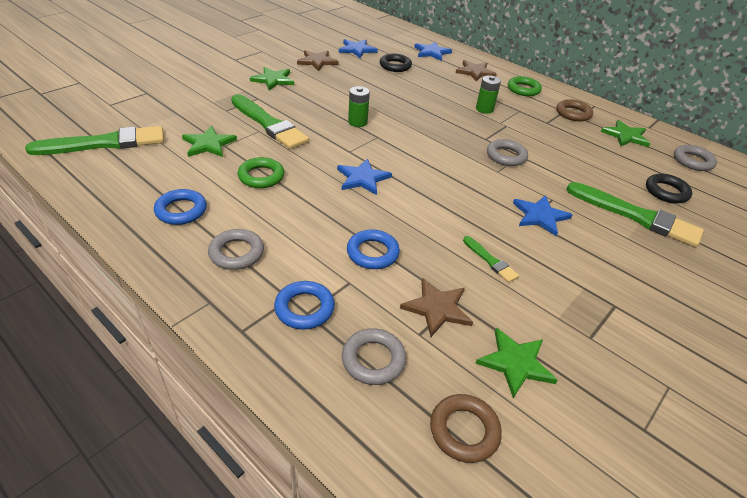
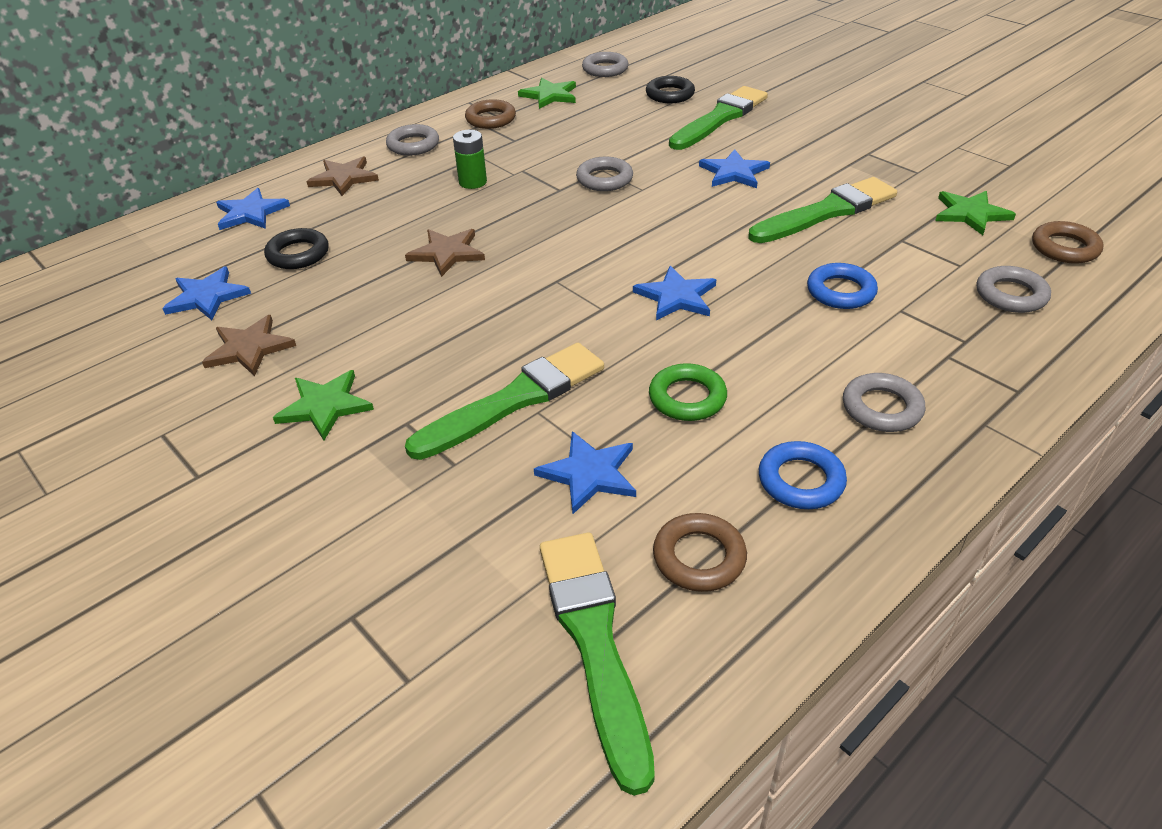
camera: 80 degrees left, 0 degrees up
green star [182,126,237,157] -> blue star [534,431,636,514]
blue ring [274,281,335,330] -> none
green battery [348,86,370,127] -> none
brown star [400,278,473,337] -> brown star moved to [405,229,485,277]
green brush [463,236,519,283] -> green brush [748,177,897,243], size x2.11
green ring [508,76,542,96] -> grey ring [386,124,439,156]
none -> brown ring [653,513,747,592]

